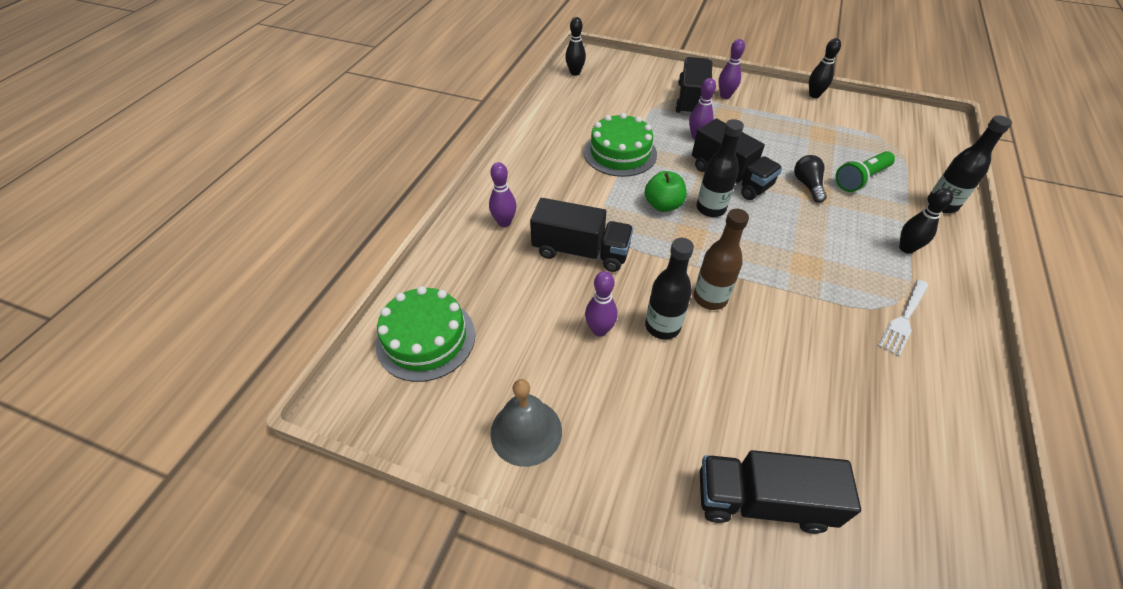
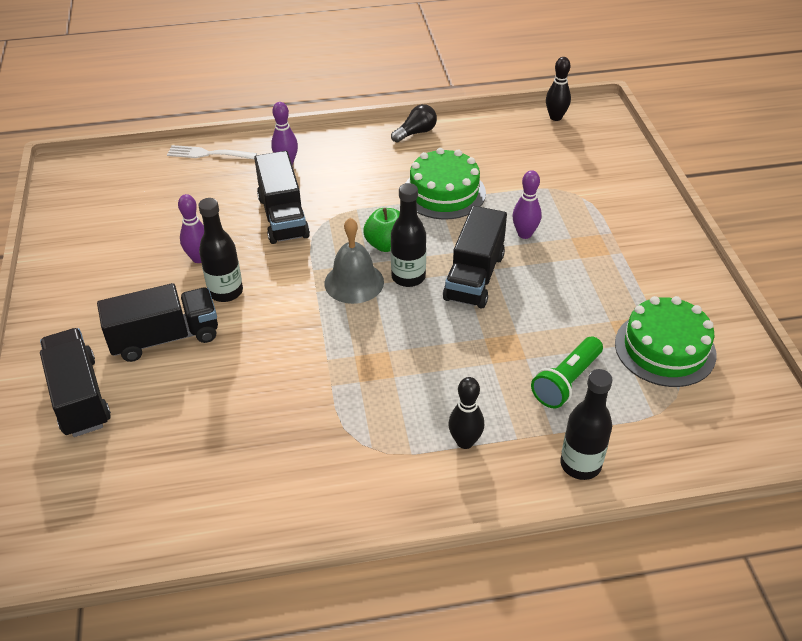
camera: 60 degrees right, 5 degrees down
green cake [376,286,475,382] -> green cake moved to [615,296,716,387]
grey bell [490,379,562,467] -> grey bell moved to [325,218,384,304]
black truck [675,57,712,116] -> black truck moved to [97,283,218,362]
brown bottle [694,209,749,310] -> none
purple bowling pin [718,39,745,99] -> none
black light bulb [794,155,827,203] -> black light bulb moved to [391,104,437,143]
black bowling pin [809,38,841,98] -> none
green flashlight [836,151,895,192] -> green flashlight turned 75 degrees counterclockwise [531,337,603,408]
white fork [878,280,929,356] -> white fork moved to [167,145,257,160]

